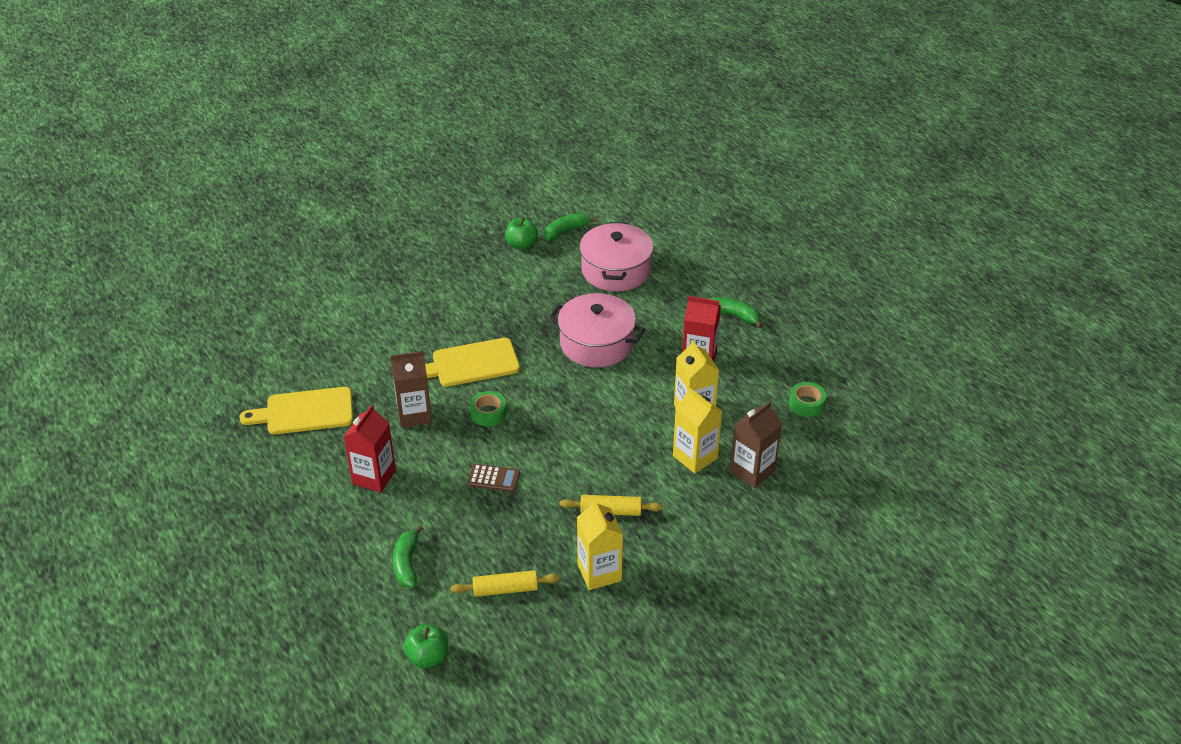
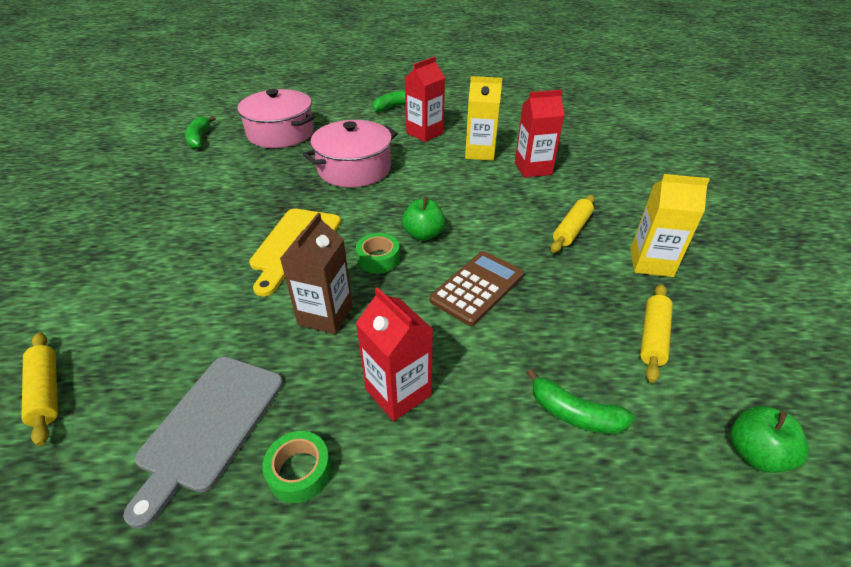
camera: 60 degrees left, 0 degrees up
yellow cutting board [239,387,353,434] -> grey cutting board [123,357,283,529]
brown calculator [467,464,520,492] -> brown calculator [429,251,524,326], size x1.58
green apple [505,217,538,250] -> green apple moved to [402,197,445,241]
yellow carton [673,387,723,474] -> red carton [515,90,565,178]
brown carton [730,401,782,488] -> none
green tape [789,382,826,417] -> green tape moved to [262,431,331,503]
none -> yellow rolling pin [21,332,58,446]

